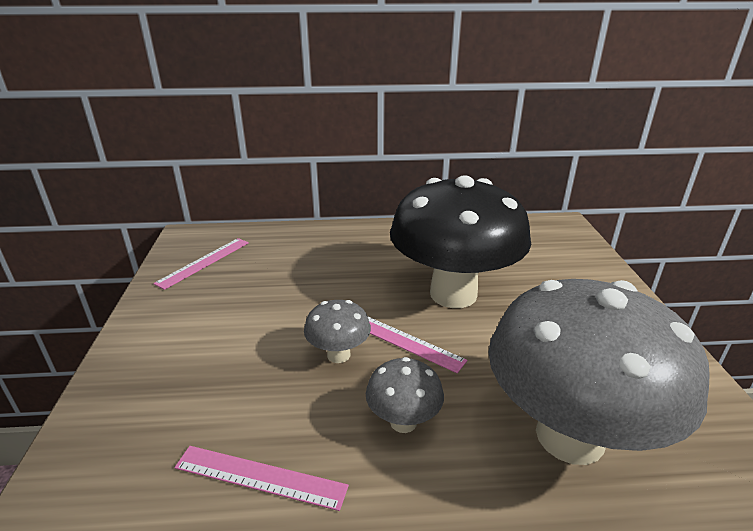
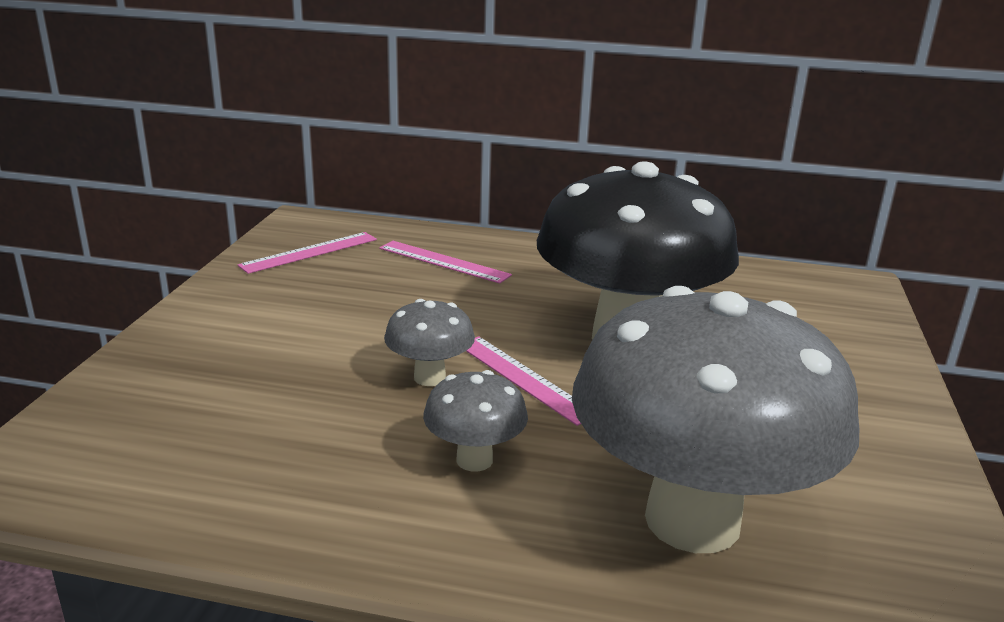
camera: 15 degrees right, 5 degrees down
pink ruler [174,446,349,511] -> pink ruler moved to [379,241,512,284]

